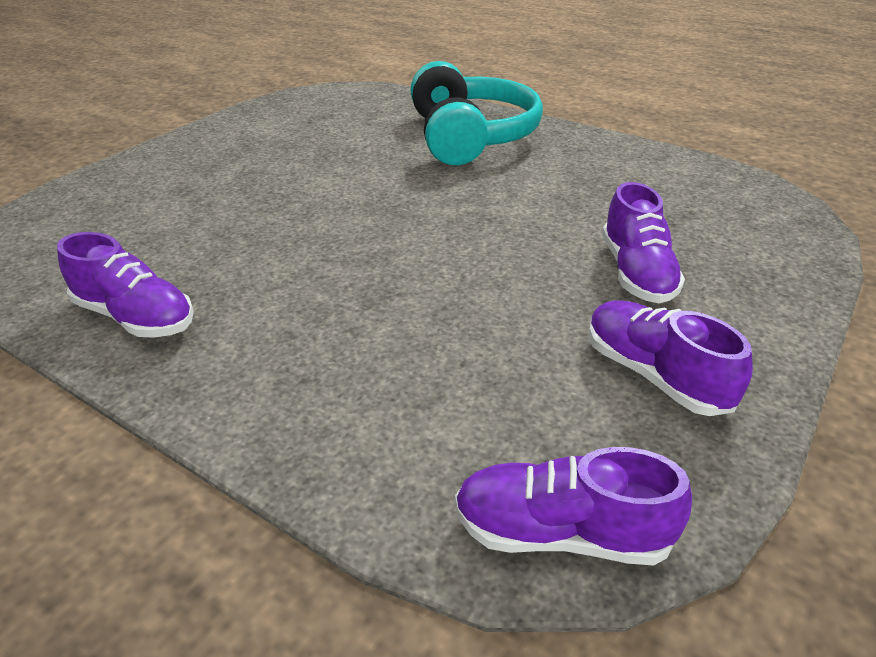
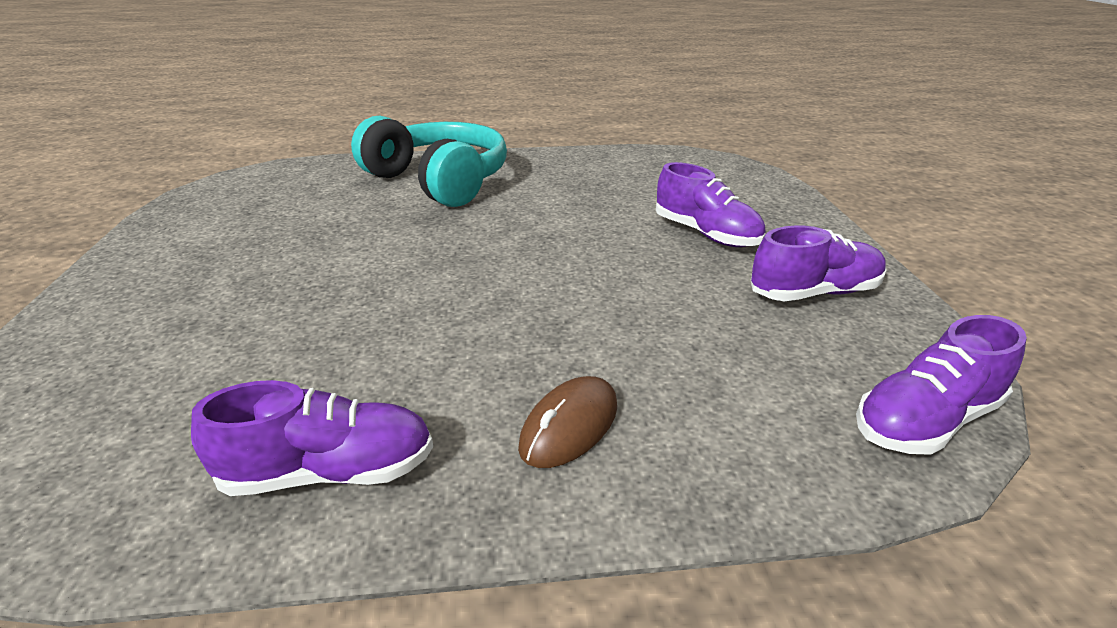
camera: 40 degrees left, 5 degrees down
purple shoe [589,300,753,416] -> purple shoe turned 150 degrees clockwise [751,226,887,301]
none -> brown mouse [518,376,617,468]

